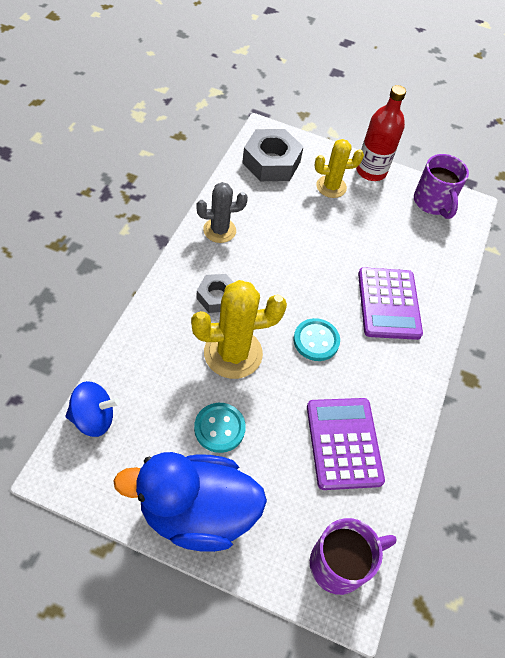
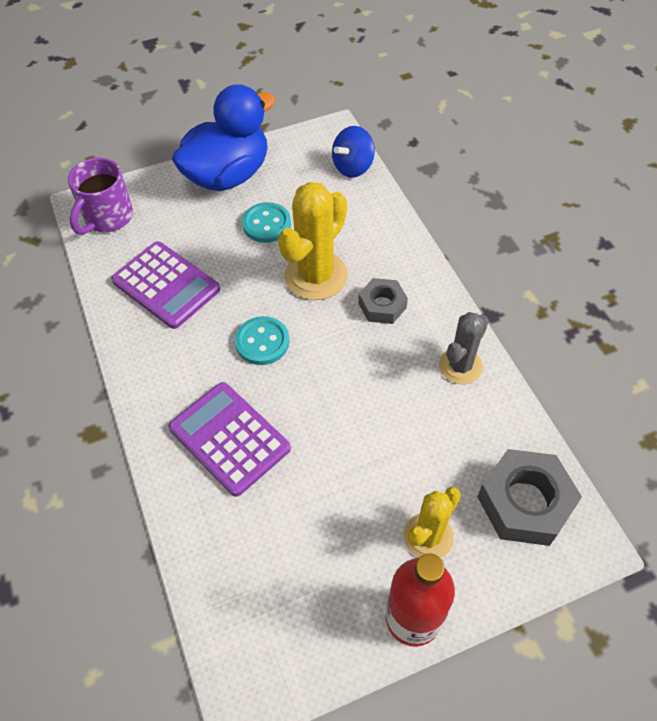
camera: 145 degrees right, 0 degrees up
purple mug [414,154,469,219] -> none

